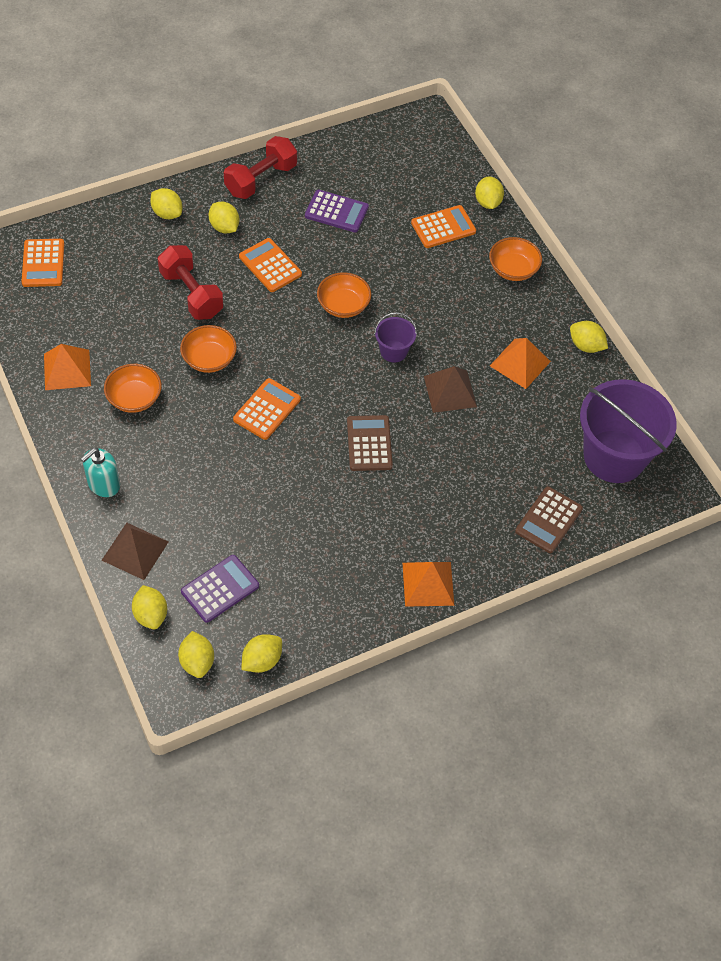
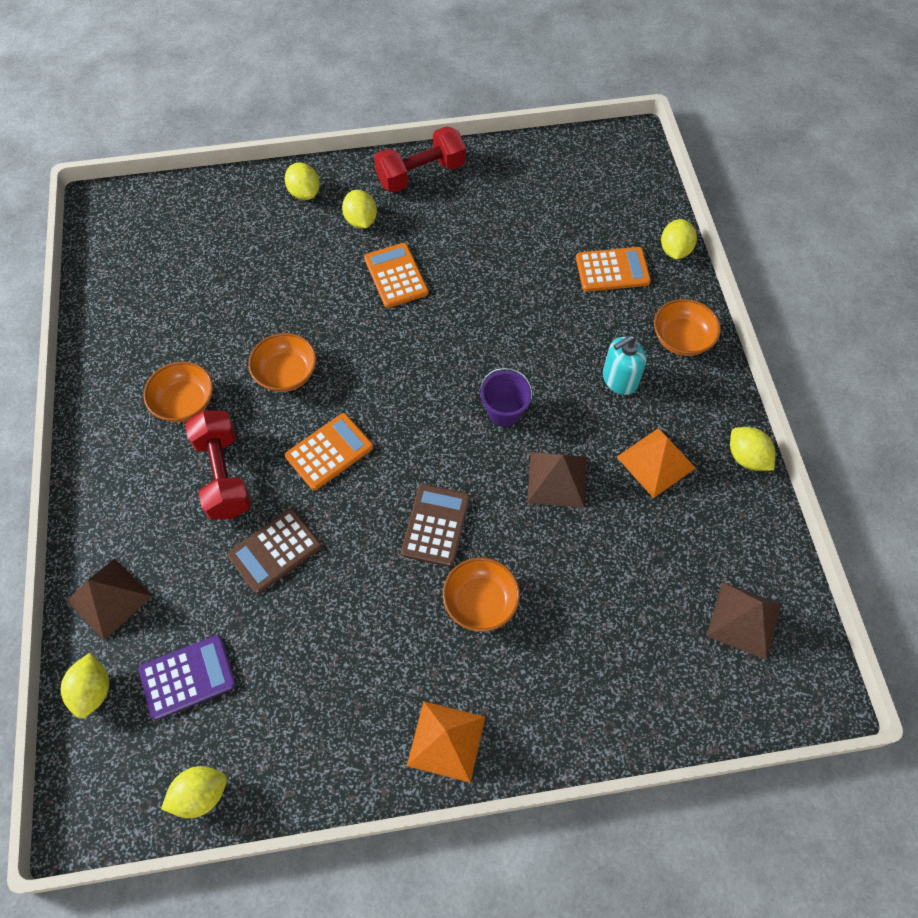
camera: 20 degrees right, 5 degrees up
orange calculator [22,239,64,287] -> none
orange pyramid [44,344,91,390] -> none
turquoise soap dispenser [81,448,120,497] -> turquoise soap dispenser moved to [603,335,646,395]
red dumbbell [158,245,223,320] -> red dumbbell moved to [185,410,252,520]
yellow lemon [178,631,214,678] -> none
purple calculator [305,190,369,232] -> none
orange bowl [317,272,371,318] -> orange bowl moved to [443,557,520,632]
brown calculator [515,486,583,553] -> brown calculator moved to [227,508,322,594]
purple bucket [580,379,677,483] -> brown pyramid [706,582,782,660]

